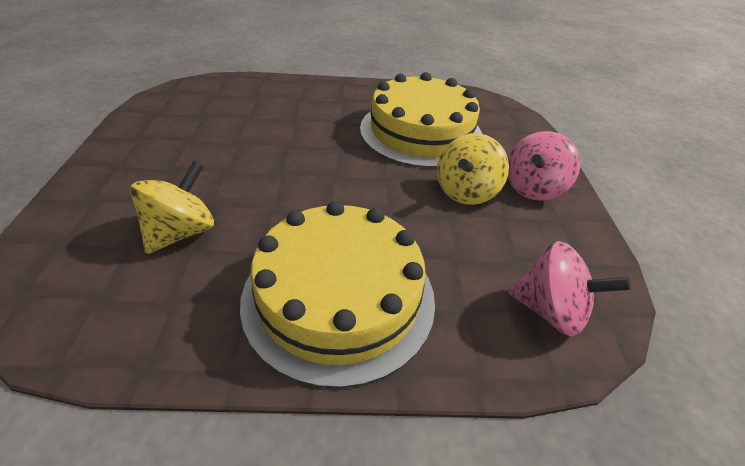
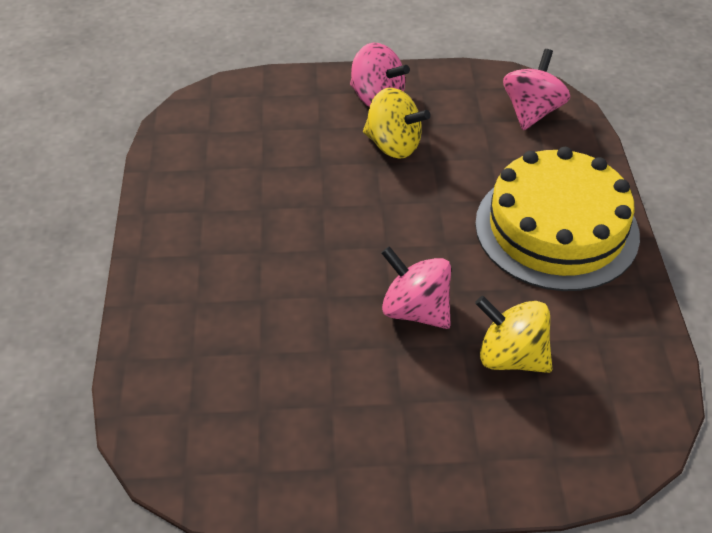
camera: 90 degrees left, 5 degrees up
yellow cake [360,72,482,168] -> none
none -> pink spinning top [381,246,451,329]

